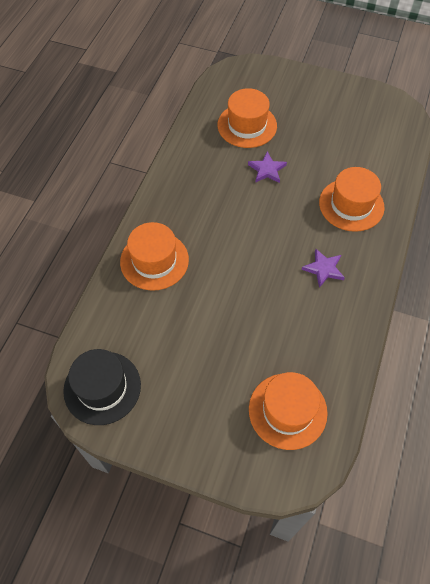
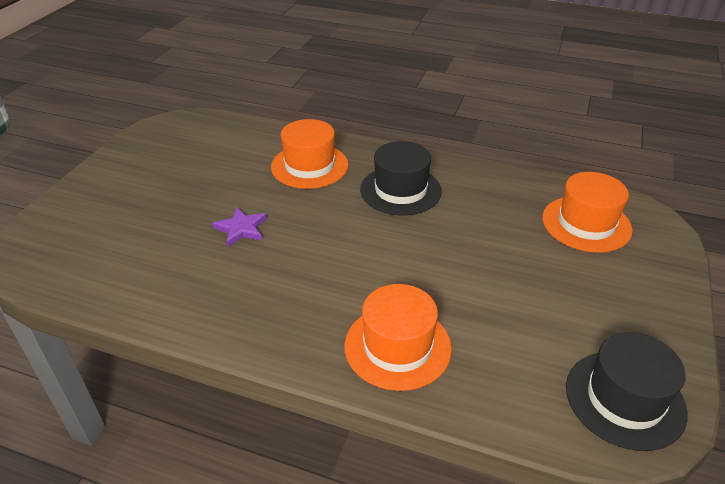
camera: 90 degrees left, 20 degrees down
orange hat [217,88,277,148] -> none
purple star [301,249,345,288] -> black hat [360,141,442,215]

